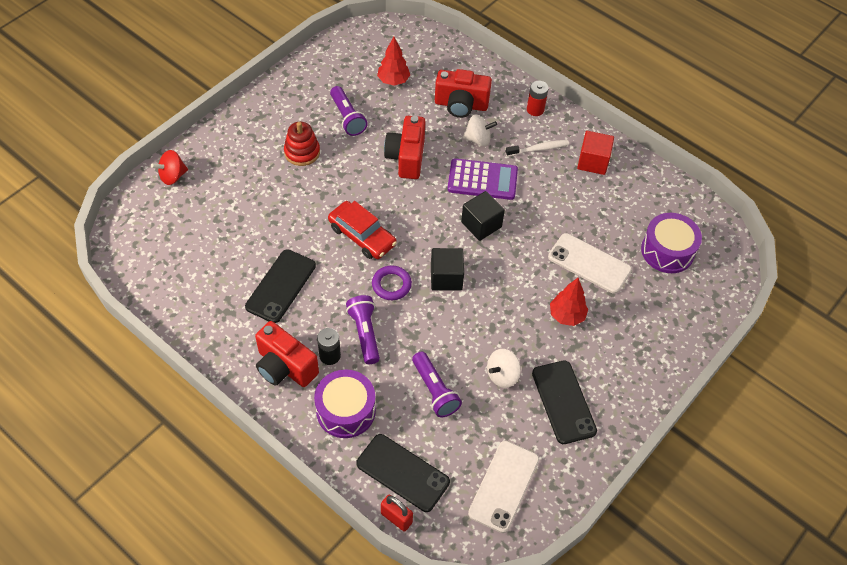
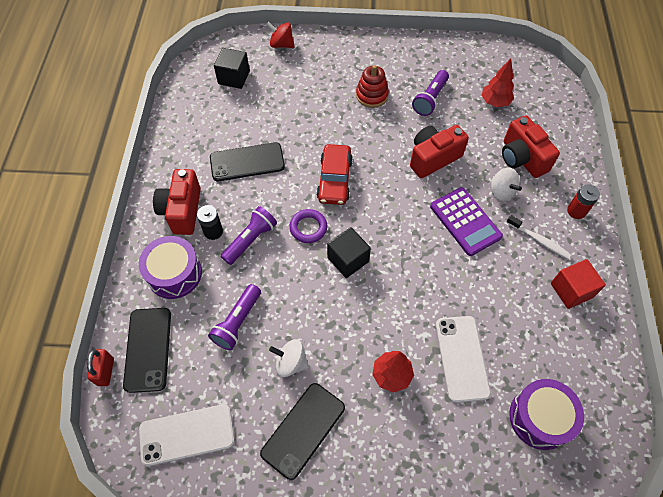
camera: 55 degrees right, 5 degrees up
black cube [461,191,505,241] -> black cube moved to [214,48,250,89]

